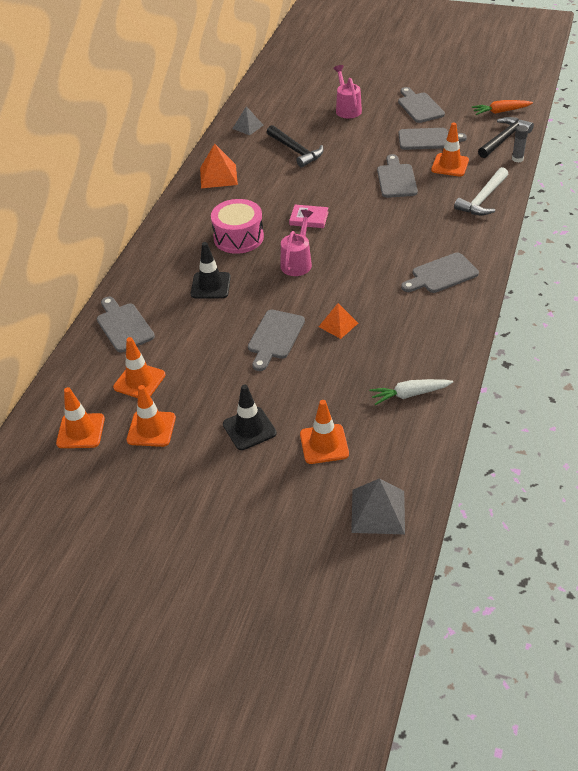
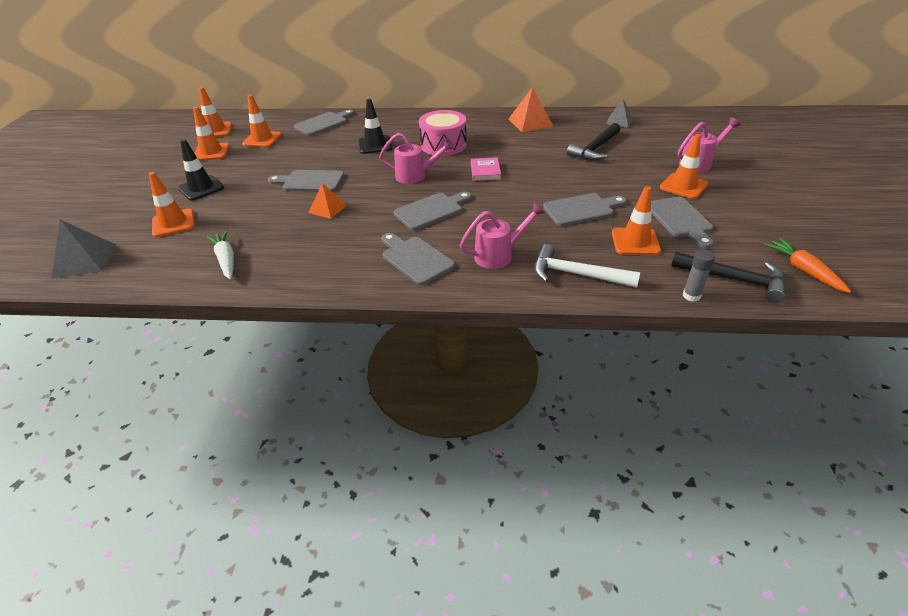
camera: 75 degrees right, 5 degrees down
grey cutting board [398,87,445,123] -> grey cutting board moved to [394,192,472,230]
none -> pink watering can [460,203,545,269]
none -> orange traffic cone [660,134,708,199]

